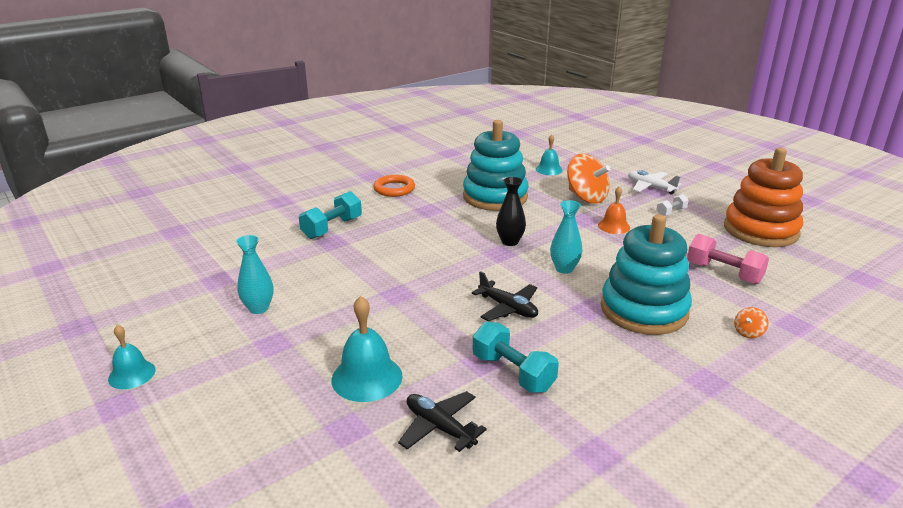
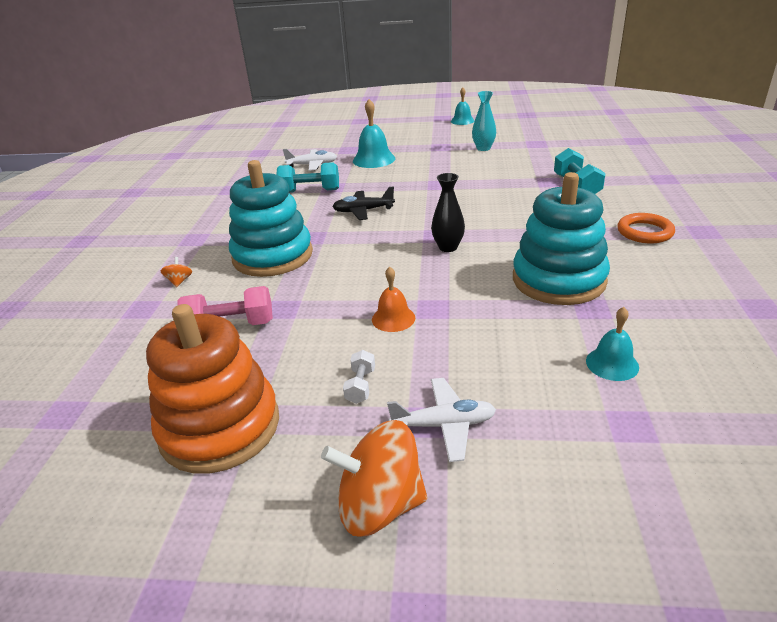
camera: 135 degrees right, 5 degrees up
black plane [398,391,487,452] -> white plane [283,149,337,171]
turquoise vase [550,200,583,274] -> none
orange spinning top [567,154,610,204] -> orange spinning top moved to [321,420,427,537]

